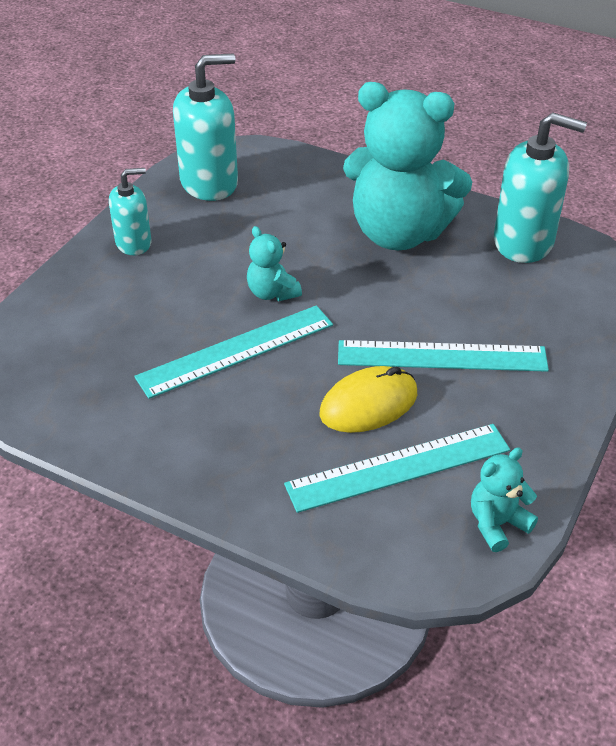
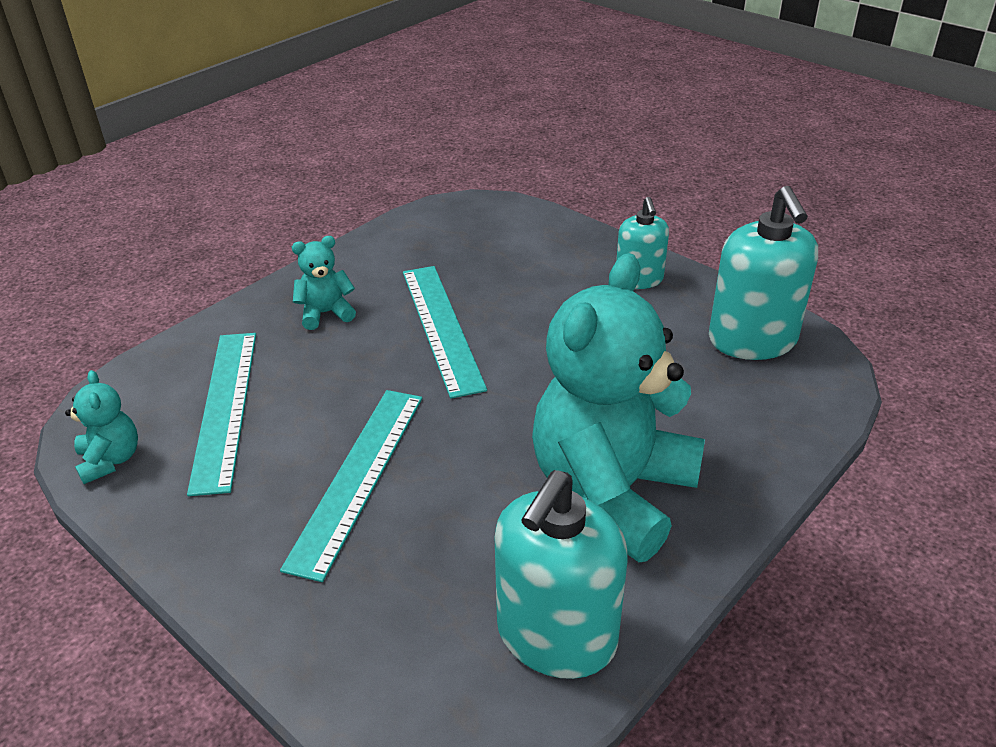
camera: 105 degrees right, 5 degrees down
turquoise teddy bear [247,226,302,301] -> turquoise teddy bear moved to [292,236,356,330]
yellow mouse [319,366,417,433] -> none

